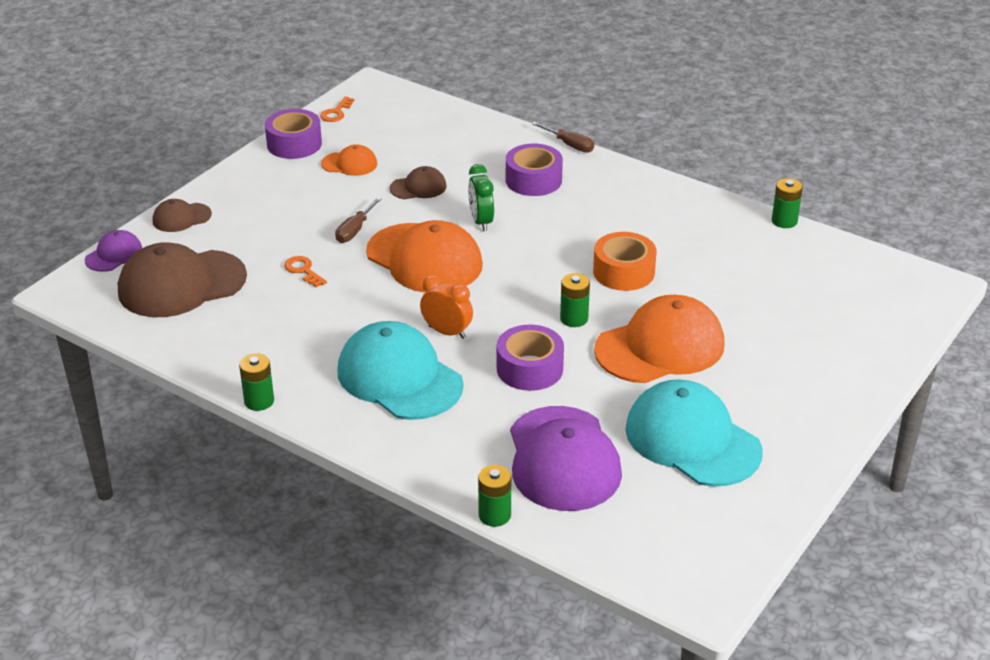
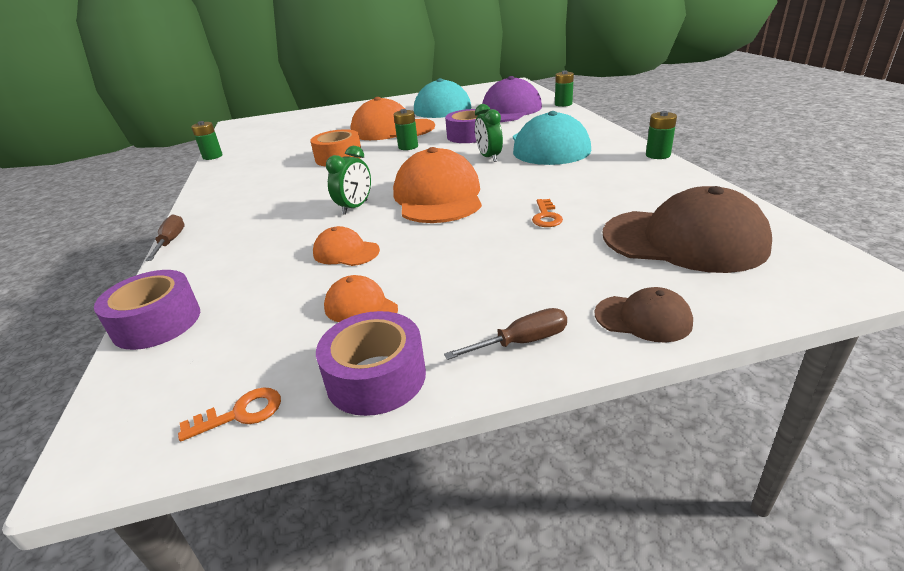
camera: 135 degrees left, 5 degrees down
purple cap [85,230,142,272] -> none
brown screwdriver [335,197,382,243] -> brown screwdriver moved to [444,308,567,360]
brown cap [390,166,447,199] -> orange cap [313,226,380,266]
orange clock [420,275,473,339] -> green clock [475,104,503,162]
purple tape [506,144,563,196] -> purple tape moved to [94,270,200,350]

